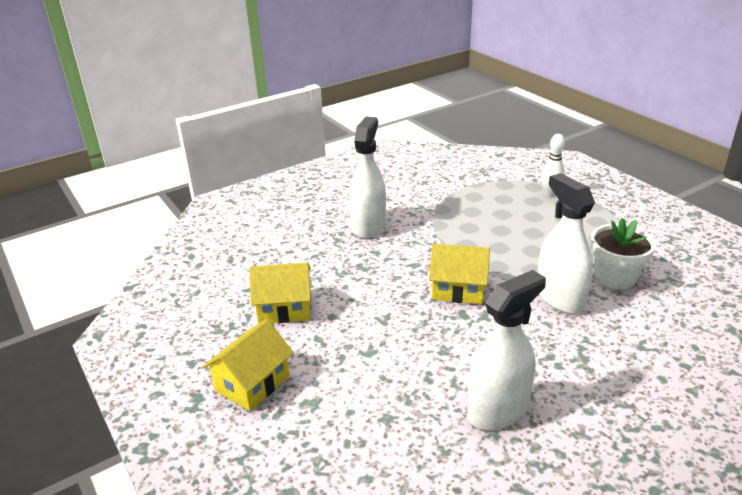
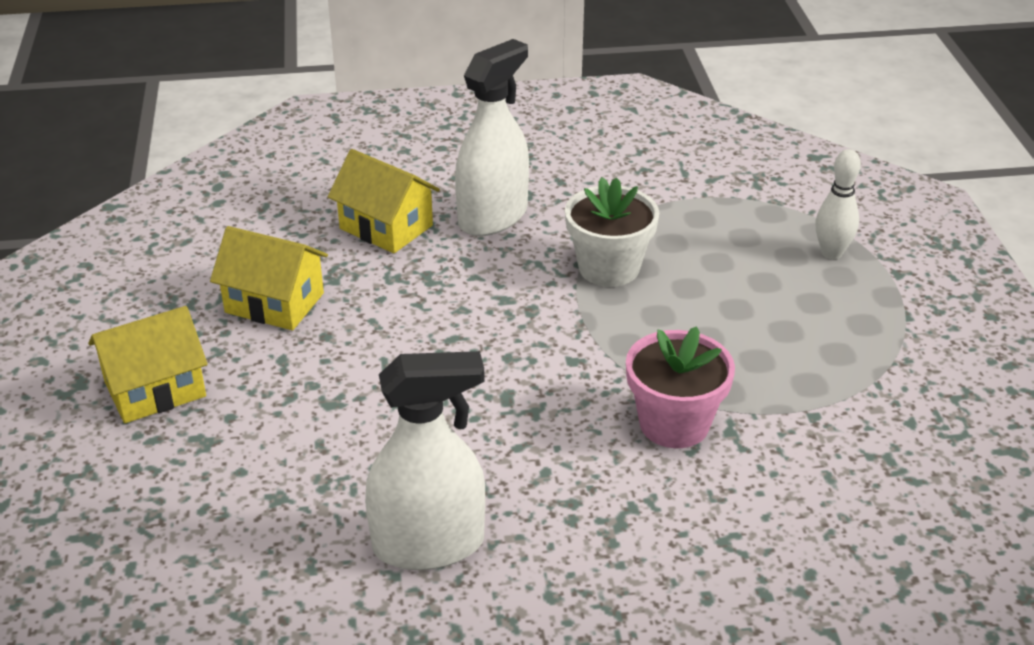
camera: 25 degrees right, 5 degrees up
yellow house [429,244,490,304] -> yellow house moved to [328,149,440,253]
white spray bottle [538,173,595,314] -> pink flower pot [626,326,735,448]
white flower pot [591,218,656,289] -> white flower pot moved to [565,177,659,287]

